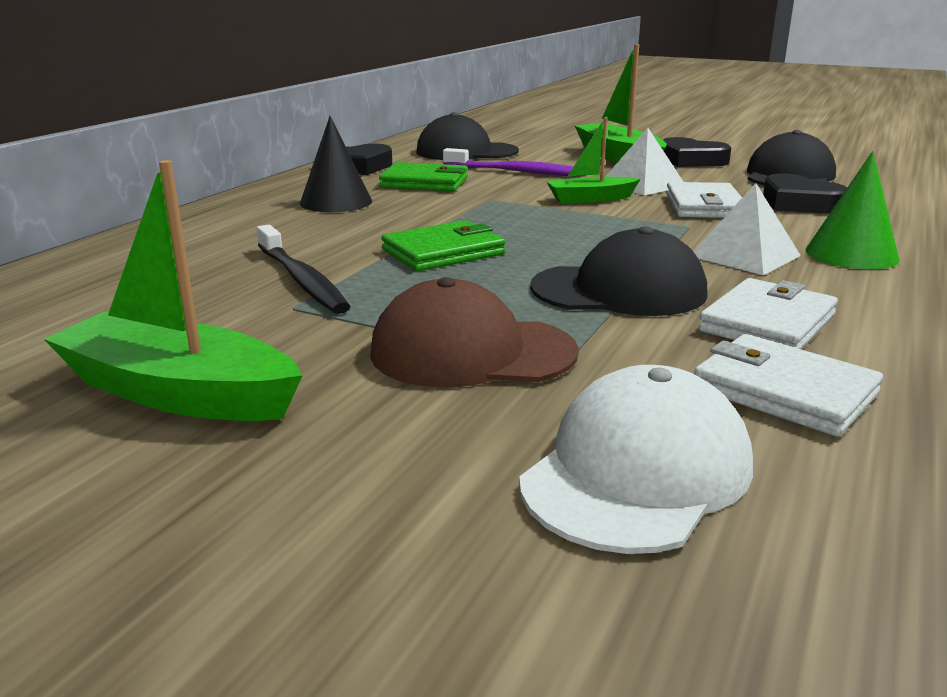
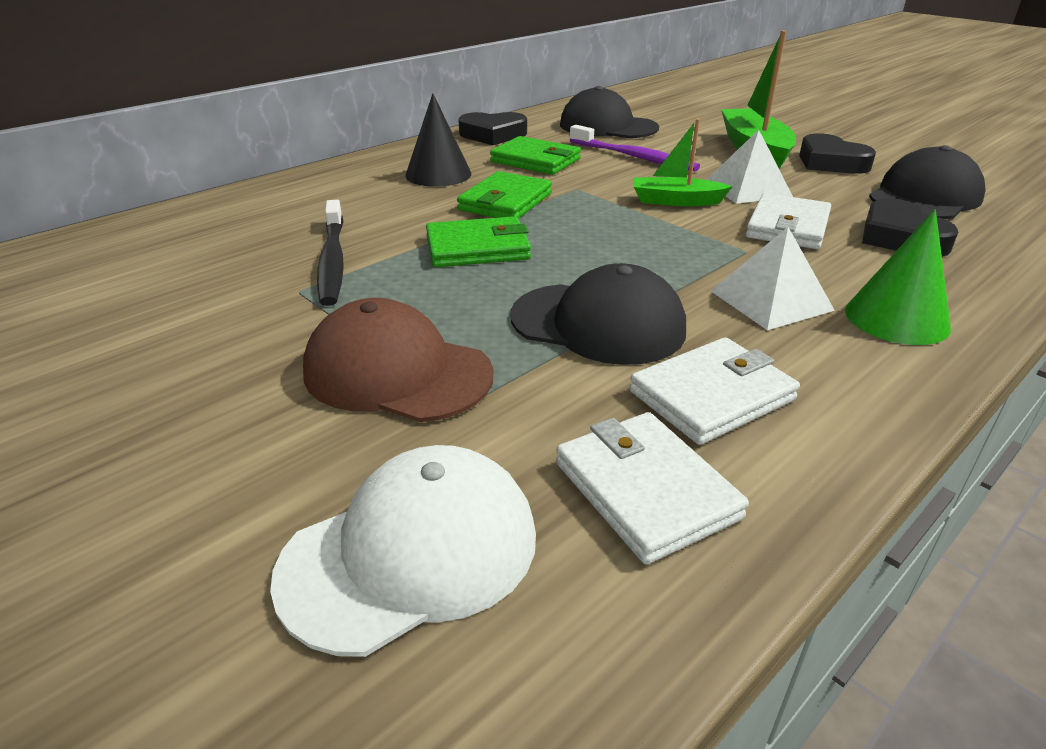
camera: 20 degrees right, 10 degrees up
green boat [44,160,303,421] -> none
none -> green wallet [457,171,552,219]

